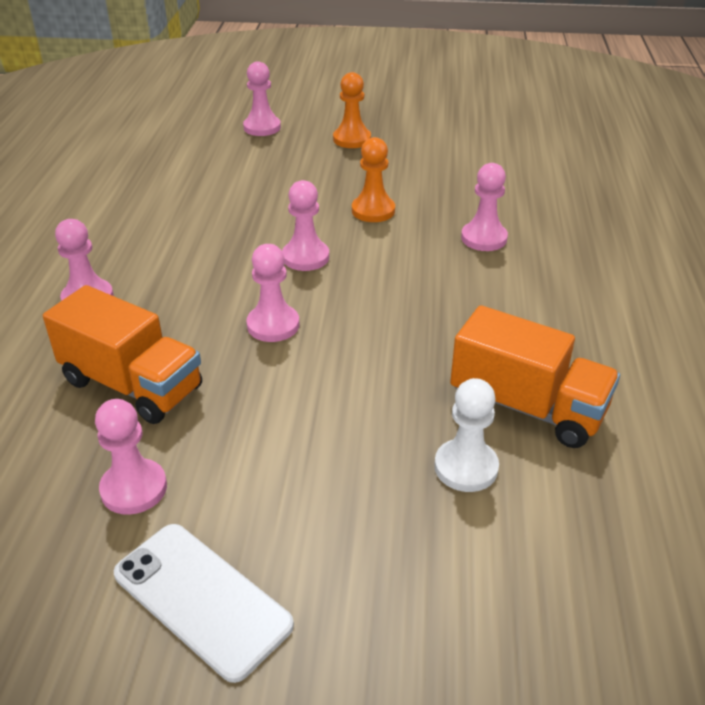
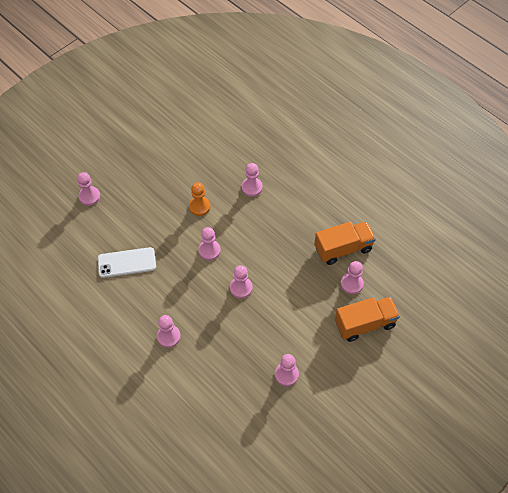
camera: 50 degrees left, 20 degrees up
orange truck [43,285,202,424] -> orange truck moved to [335,297,400,342]
white phone [114,524,294,683] -> white phone moved to [98,247,156,278]
orange pawn [333,72,371,148] -> none
white pawn [434,378,499,492] -> pink pawn [341,261,364,294]

